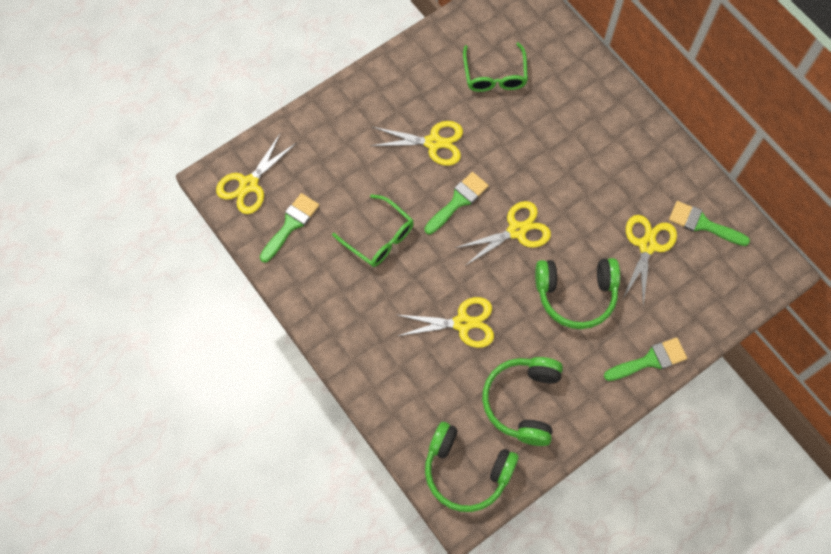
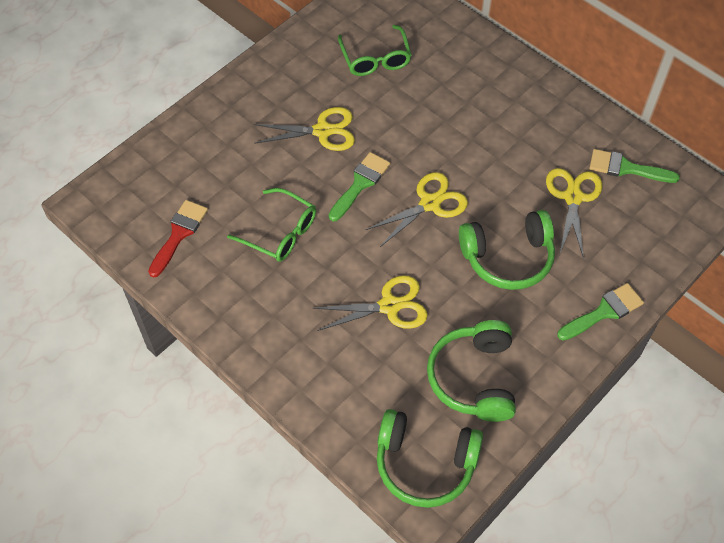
camera: 10 degrees left, 10 degrees down
yellow scissors [216,133,296,214] -> none
green brush [260,193,319,263] -> red brush [148,200,208,278]

